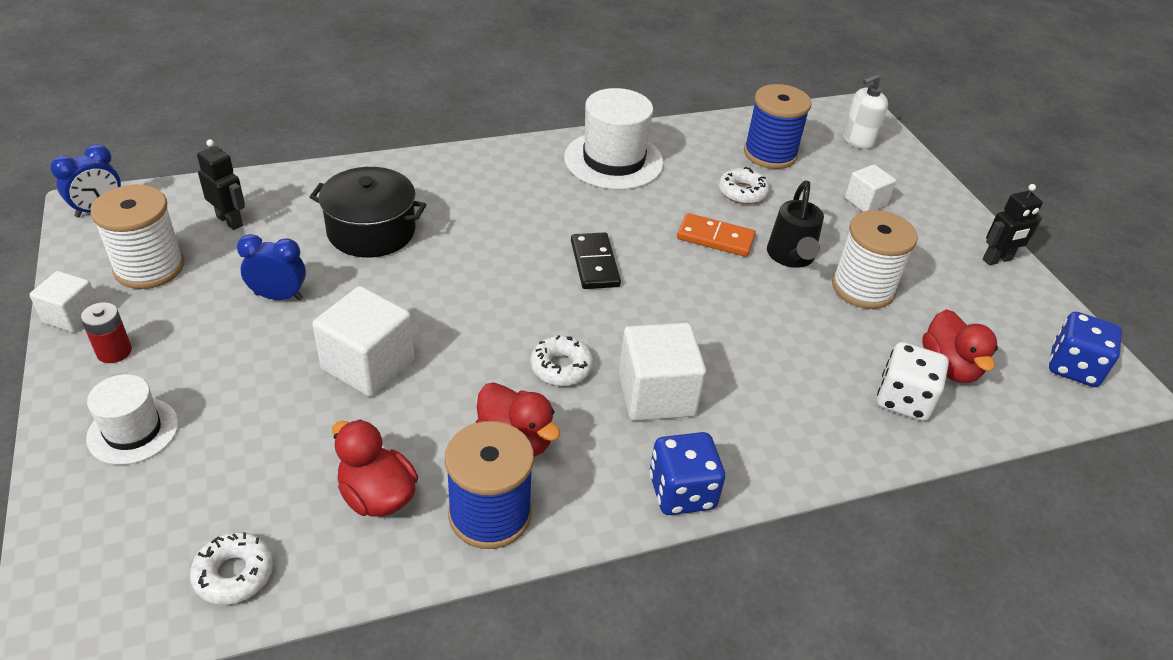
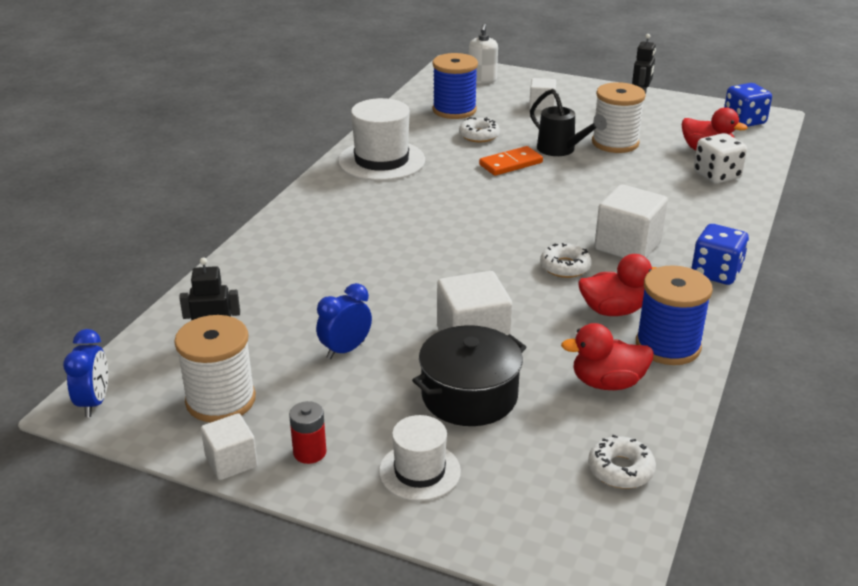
camera: 45 degrees left, 10 degrees down
black pot [310,167,426,257] -> black pot moved to [412,325,526,426]
black domino [571,232,621,289] -> none

